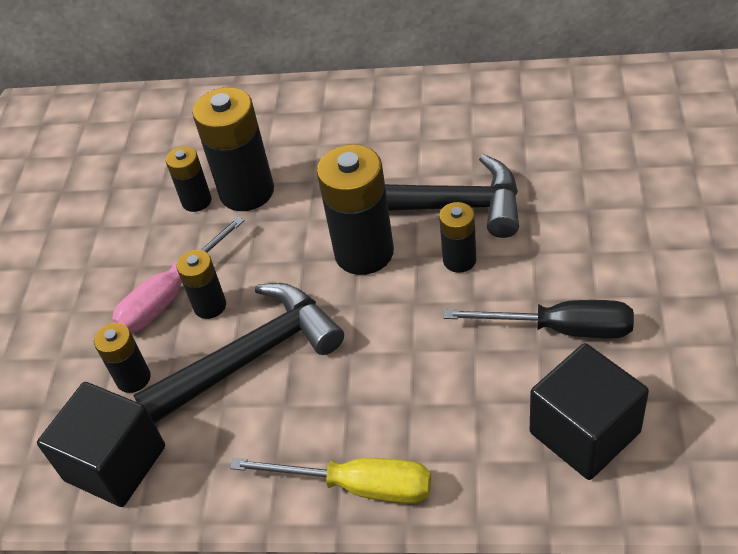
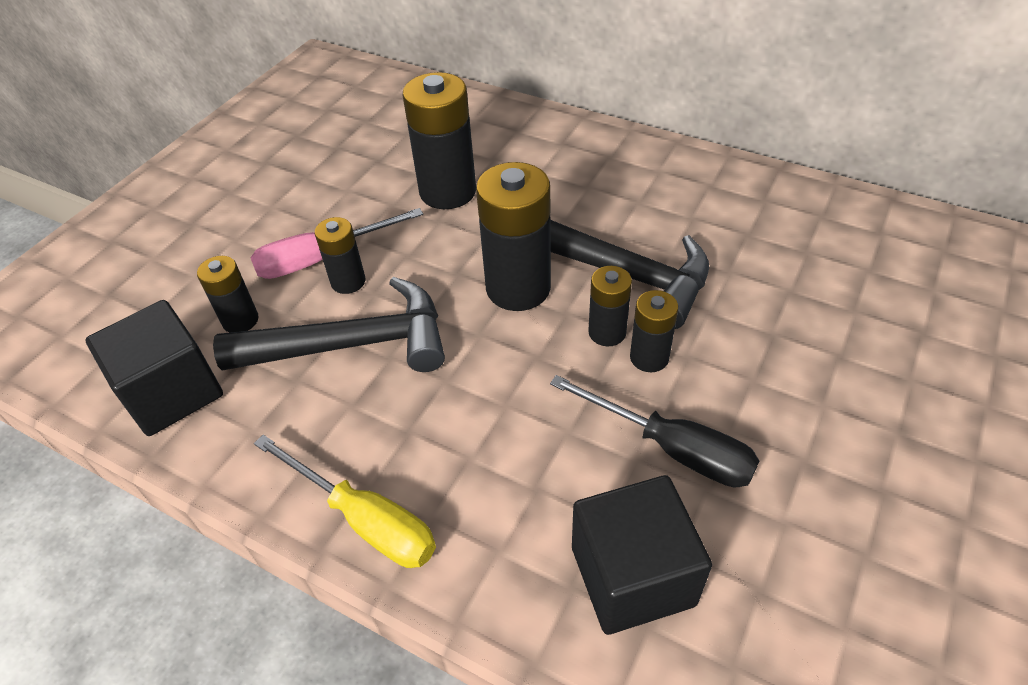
camera: 20 degrees right, 0 degrees up
black battery [166,146,212,212] -> black battery moved to [630,290,678,372]

